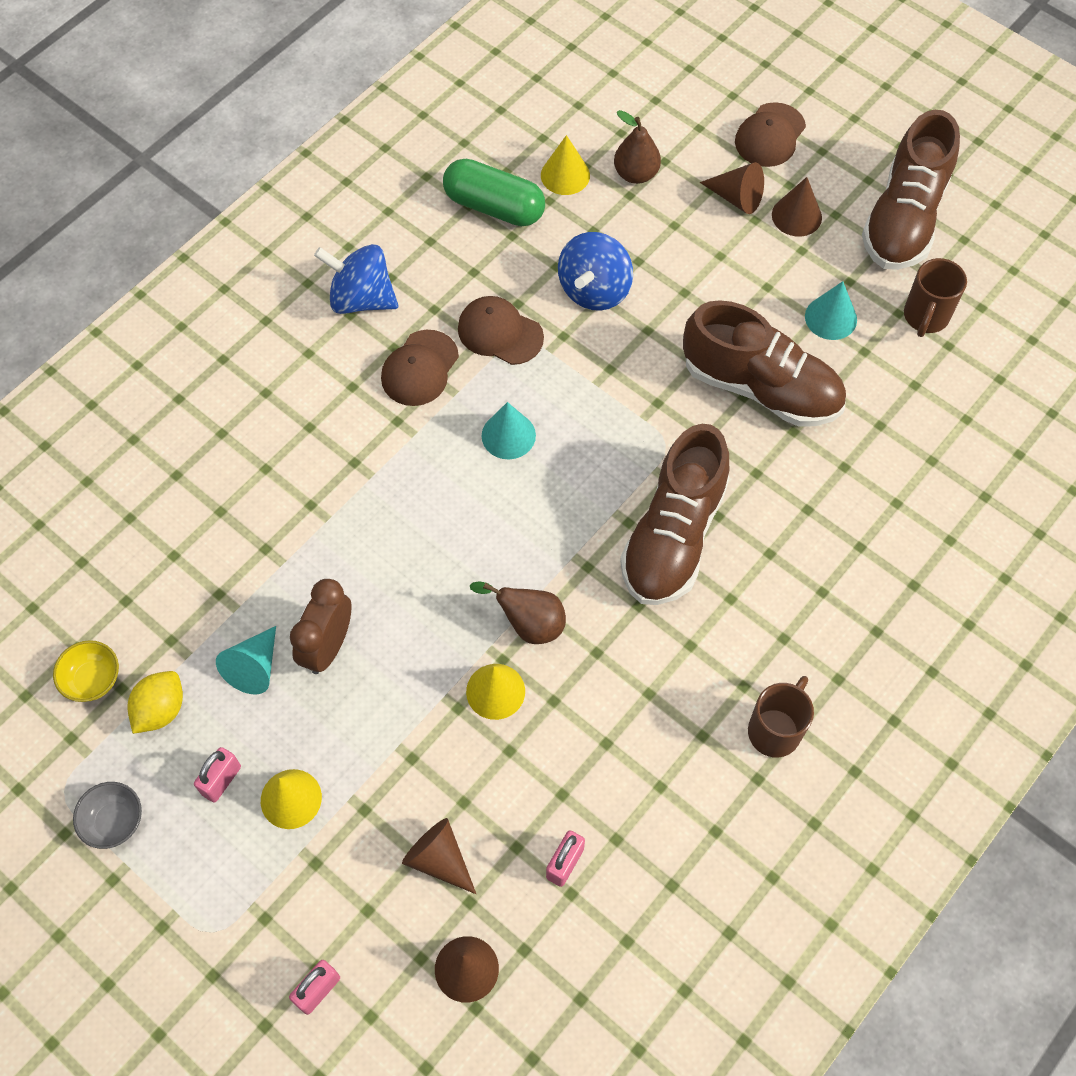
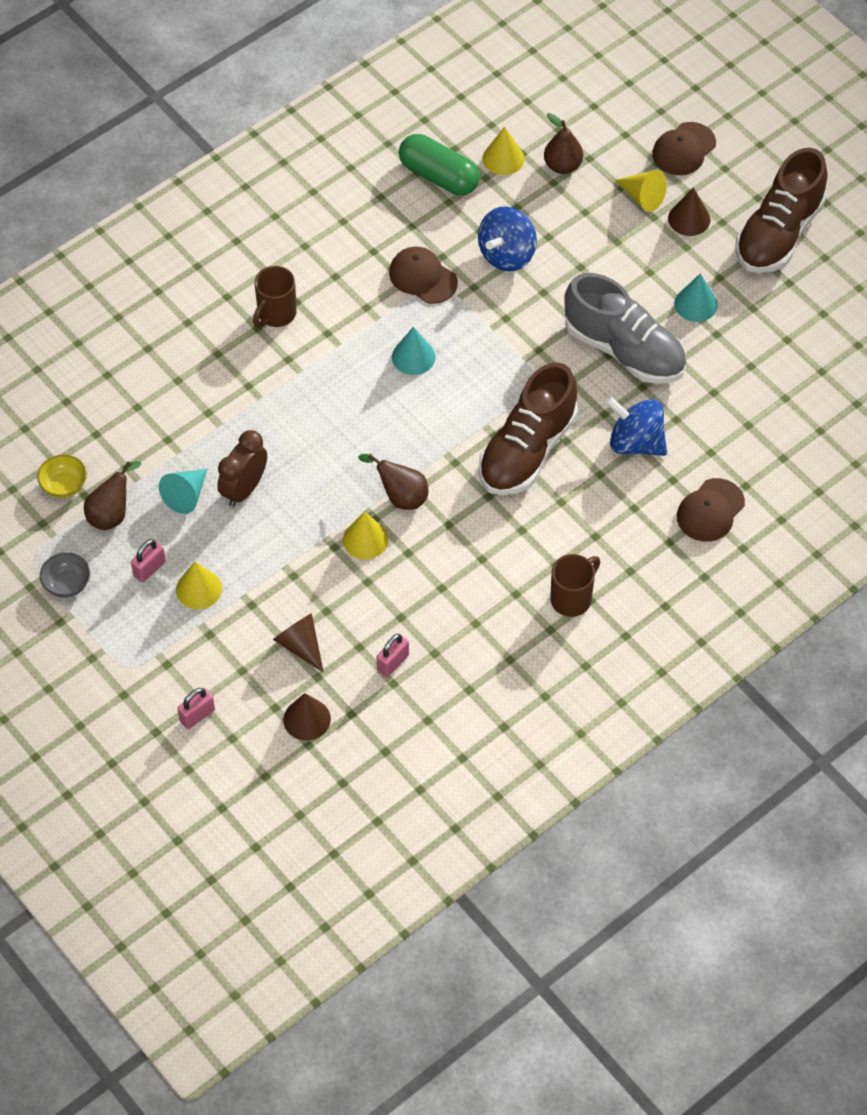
camera: 10 degrees right, 5 degrees down
yellow lemon [127,671,183,734] -> brown pear [84,461,141,530]
blue spinning top [314,244,398,314] -> blue spinning top moved to [605,396,667,456]
brown cap [381,330,459,406] -> brown cap moved to [677,478,745,542]
brown shoe [683,300,846,427] -> grey shoe [564,273,686,384]
brown cone [700,162,764,214] -> yellow cone [615,170,667,212]
brown mug [904,258,967,337] -> brown mug moved to [253,266,297,328]

